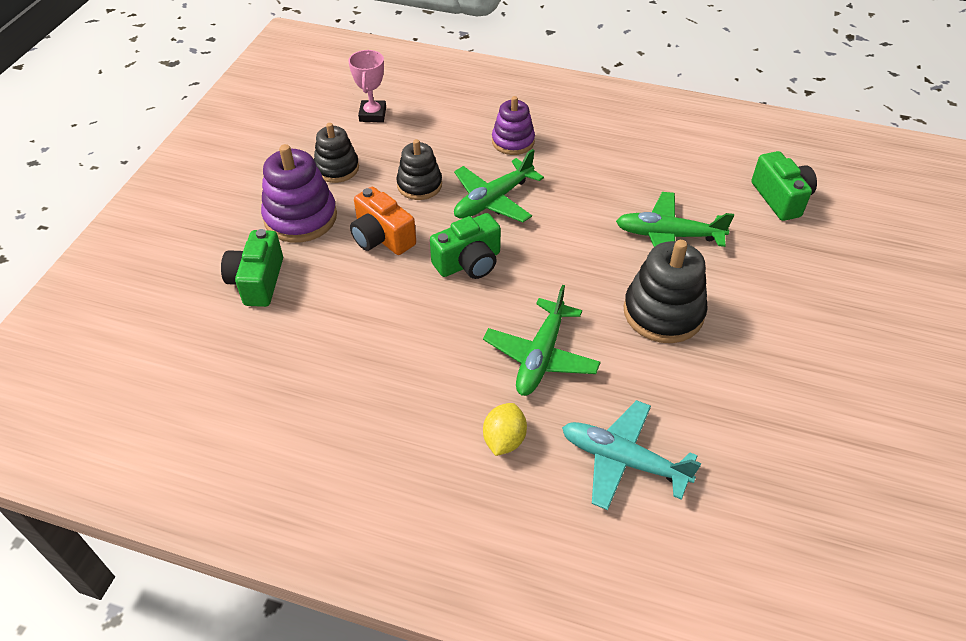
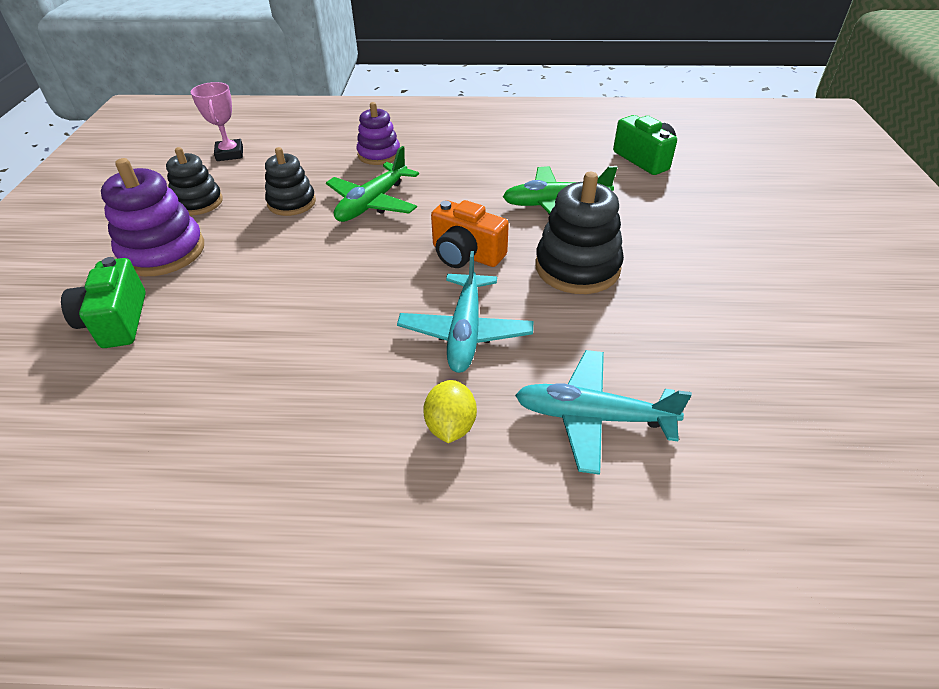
camera: 15 degrees left, 5 degrees down
orange camera [350,187,416,255] -> orange camera moved to [431,200,509,268]
green camera [430,213,501,279] -> none
green plane [483,285,601,396] -> turquoise plane [397,251,533,373]

